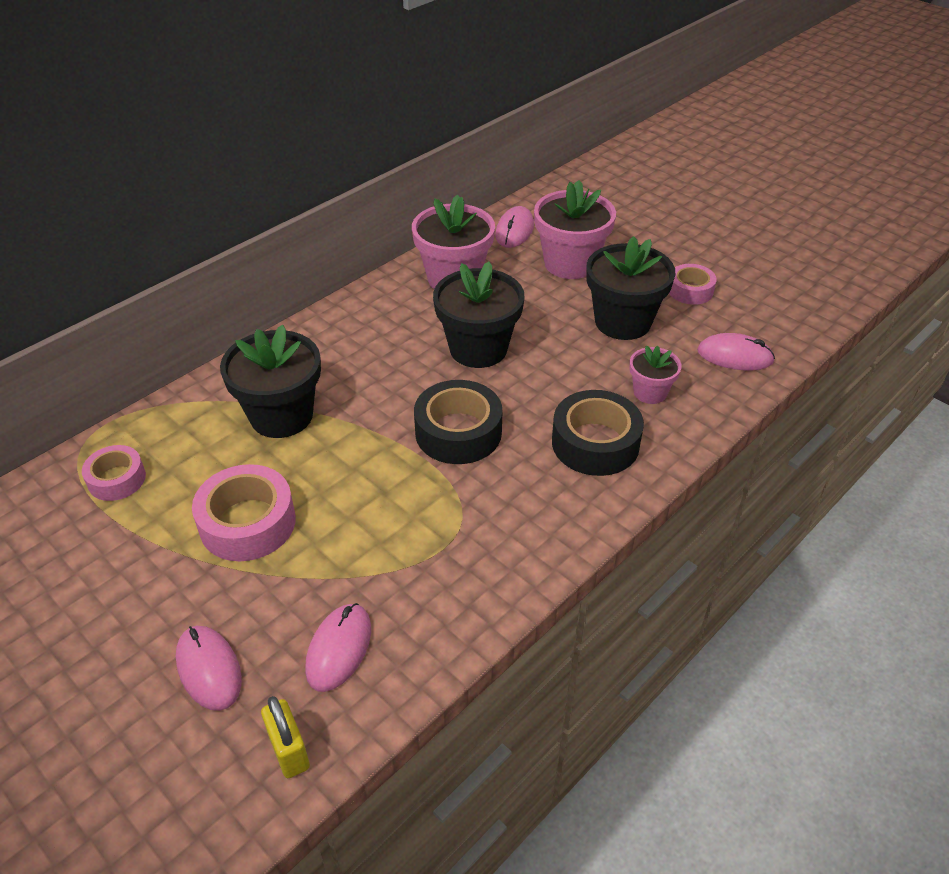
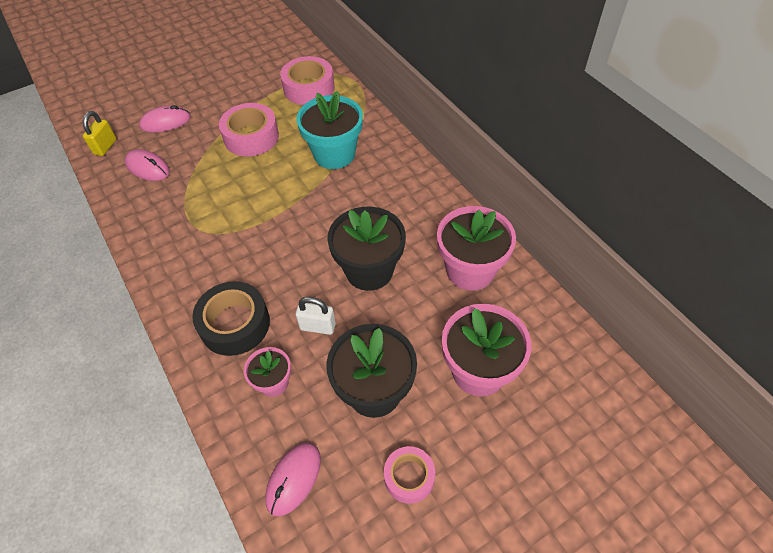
camera: 105 degrees right, 10 degrees up
pink tape [82,445,146,501] -> pink tape [280,56,334,105], size x1.62
black flower pot [220,325,321,438] -> turquoise flower pot [296,91,363,169]
yellow padlock [261,696,310,778] -> yellow padlock turned 60 degrees counterclockwise [83,111,116,156]
black tape [414,380,502,464] -> none
pink mouse [495,206,534,248] -> none
none -> white padlock [296,297,336,335]

